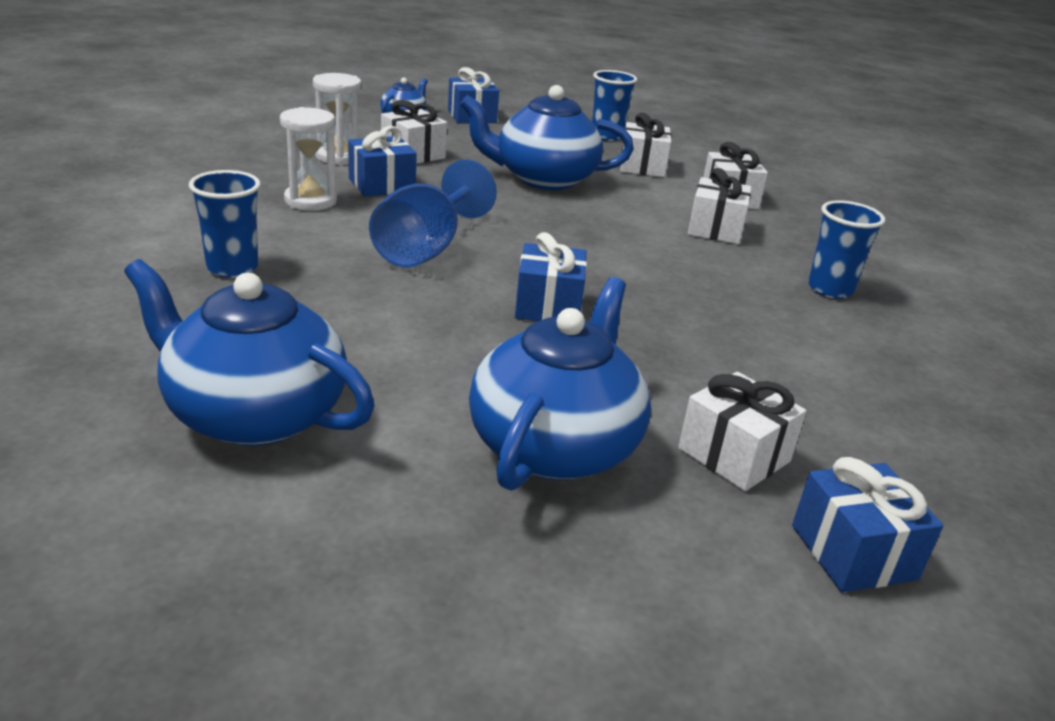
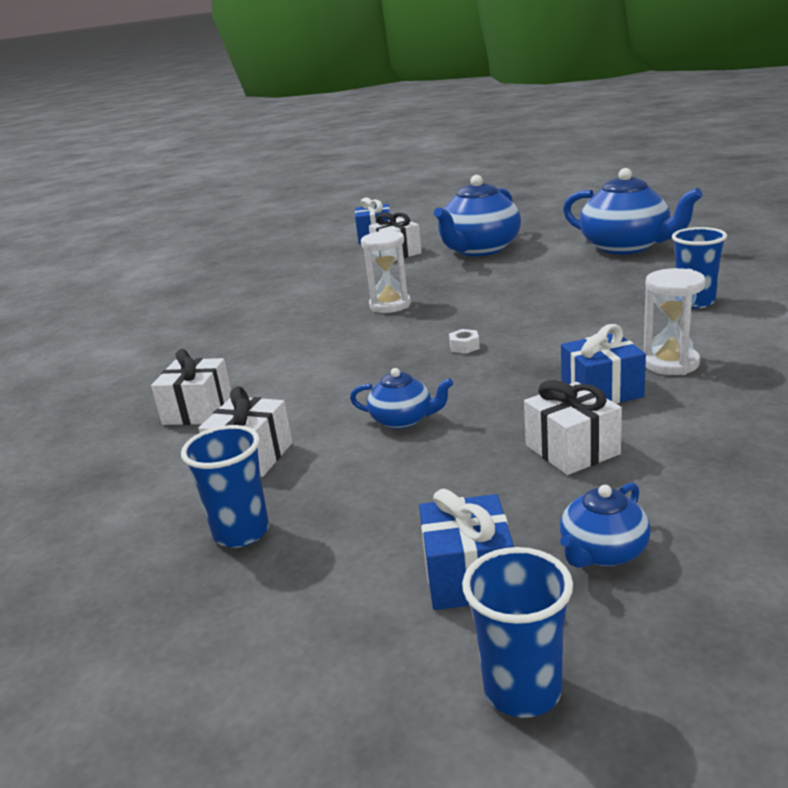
camera: 160 degrees left, 5 degrees down
white hourglass [313,73,361,165] -> white hourglass moved to [361,231,411,313]
blue goblet [369,159,497,268] -> none
blue teapot [460,85,634,190] -> blue teapot [350,368,453,429], size x0.50
blue gift [515,232,587,321] -> none
white gift [688,168,751,244] -> none
blue cup [808,200,886,299] -> blue cup moved to [462,547,573,718]
none -> white nut [449,329,480,354]

